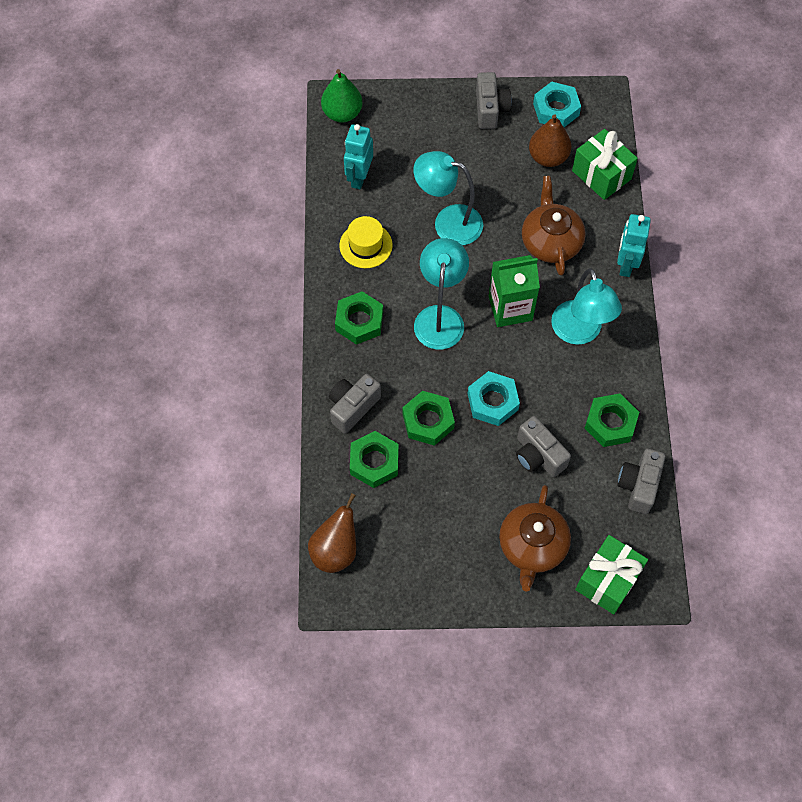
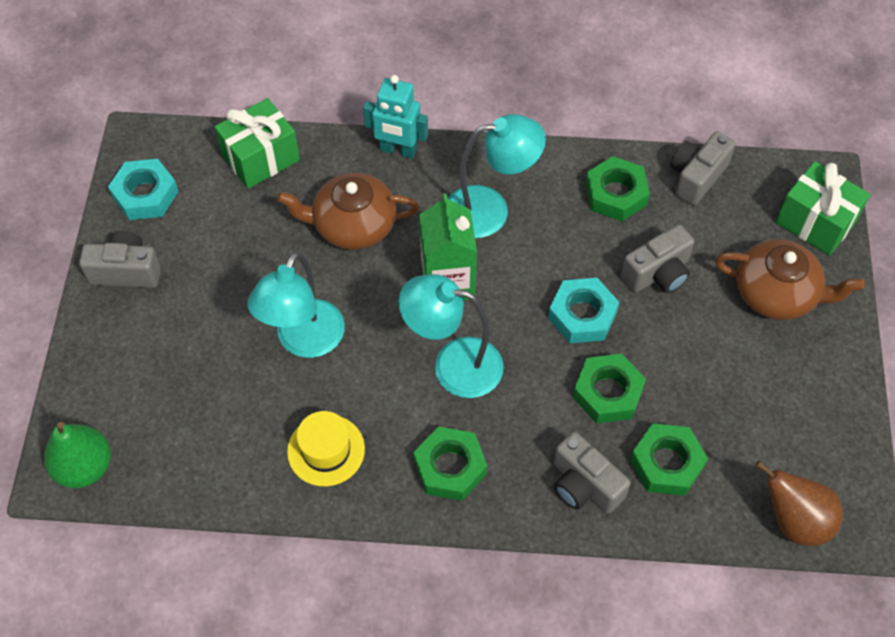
camera: 85 degrees left, 5 degrees down
turquoise robot [344,124,373,189] -> none
brown pear [529,114,571,167] -> none
grey camera [618,449,666,514] -> grey camera turned 105 degrees clockwise [671,131,736,205]

